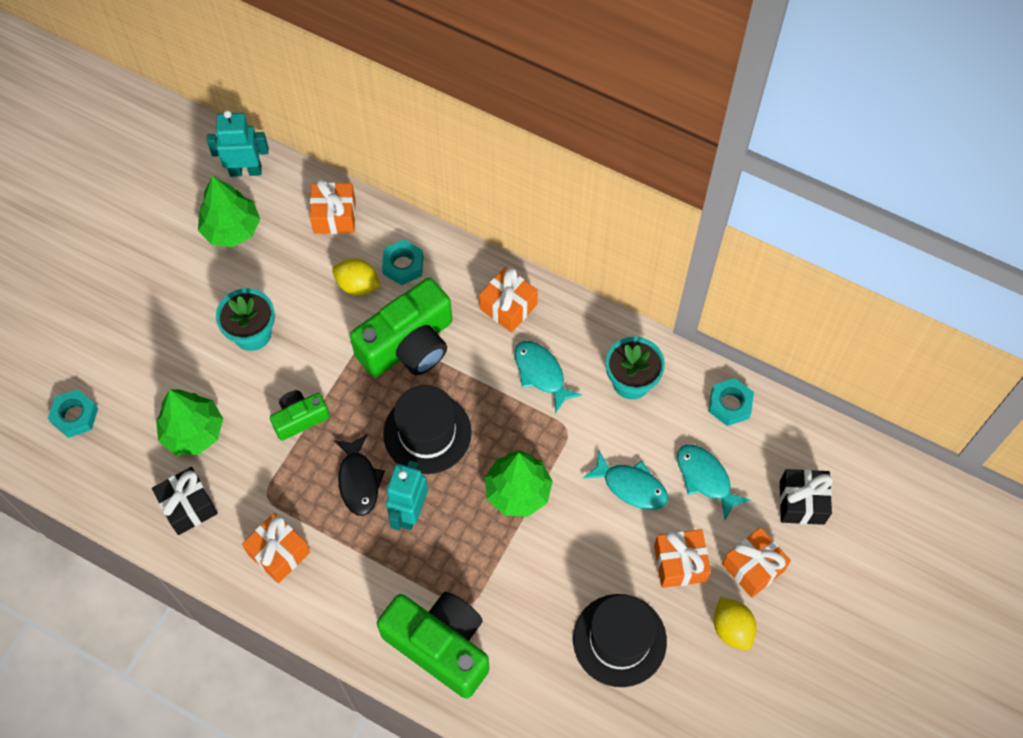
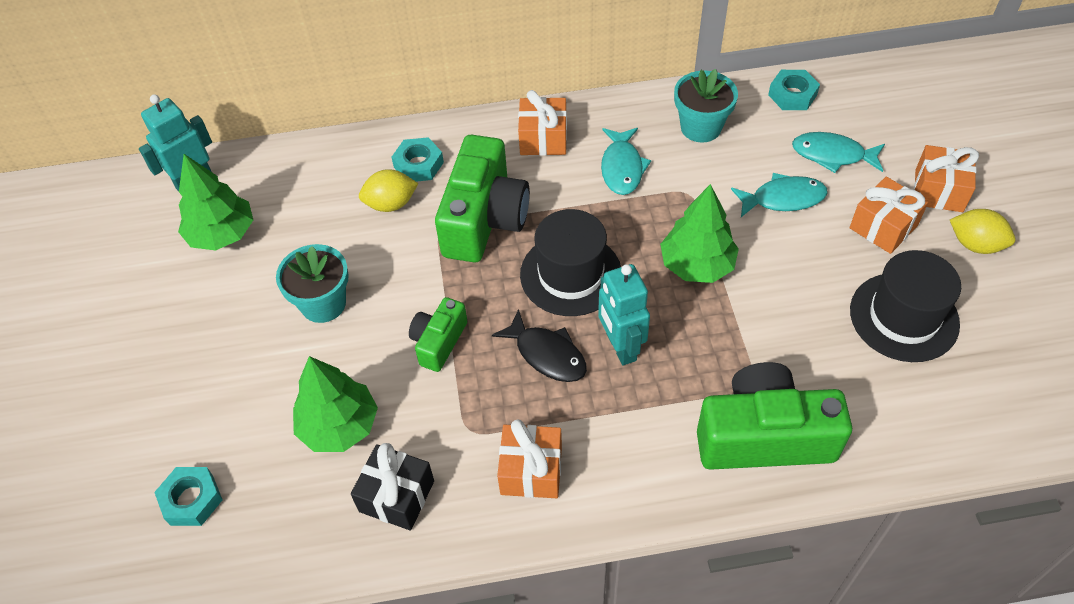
camera: 35 degrees left, 10 degrees down
orange gift [310,179,356,234] -> none
turquoise fish [514,341,582,414] -> turquoise fish turned 105 degrees counterclockwise [601,128,651,195]
black gift [780,469,833,525] -> none

